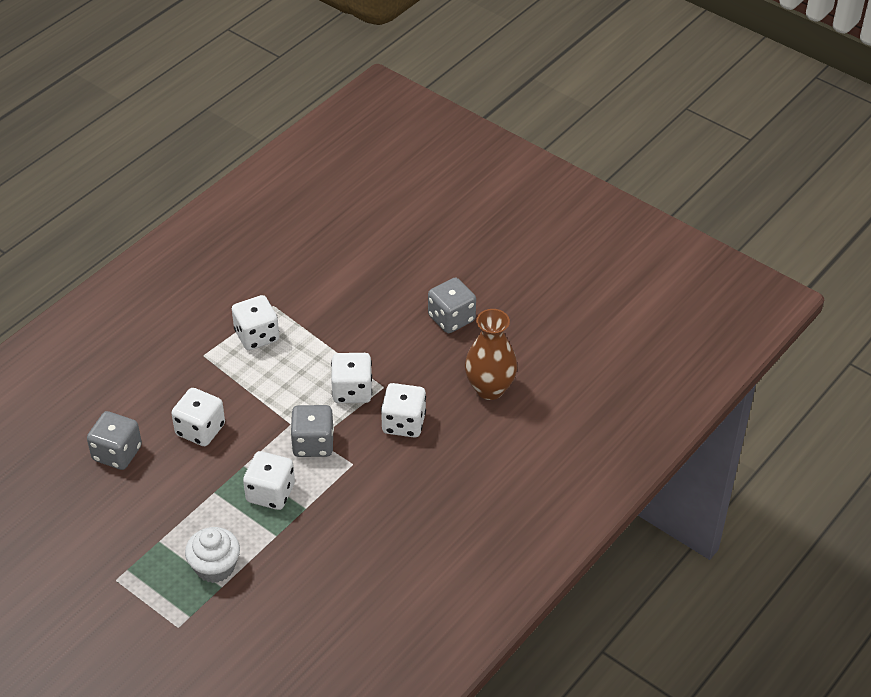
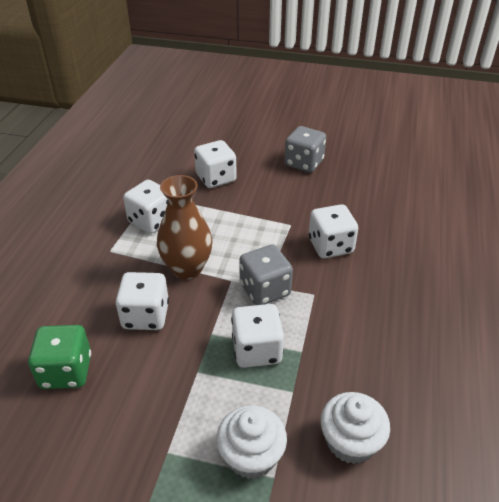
camera: 25 degrees left, 5 degrees down
grey dice [87,411,142,470] -> green dice [28,325,91,389]
white dice [331,353,372,403] -> white dice moved to [194,140,237,188]
brown vase [465,309,517,400] -> brown vase moved to [157,175,212,279]
none -> white cupcake [320,392,390,464]

